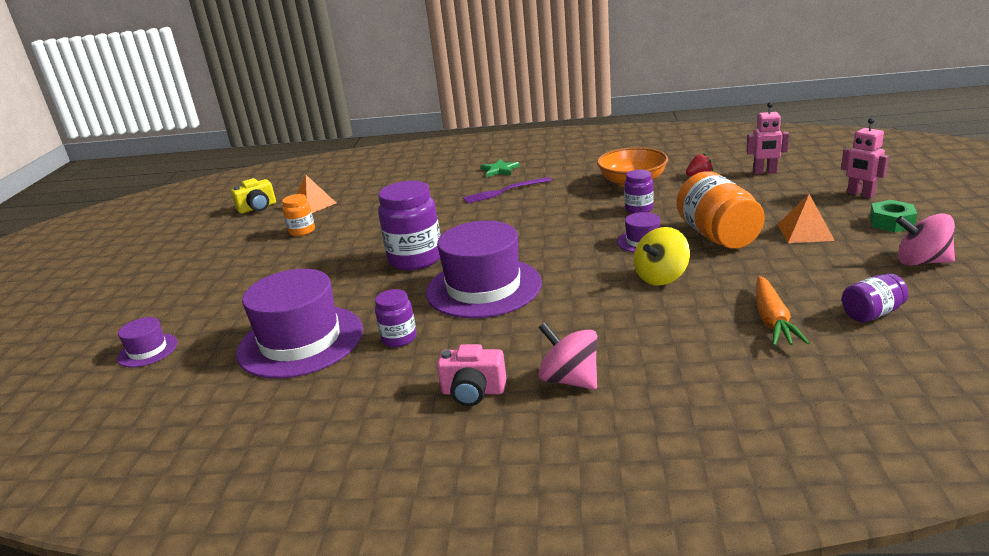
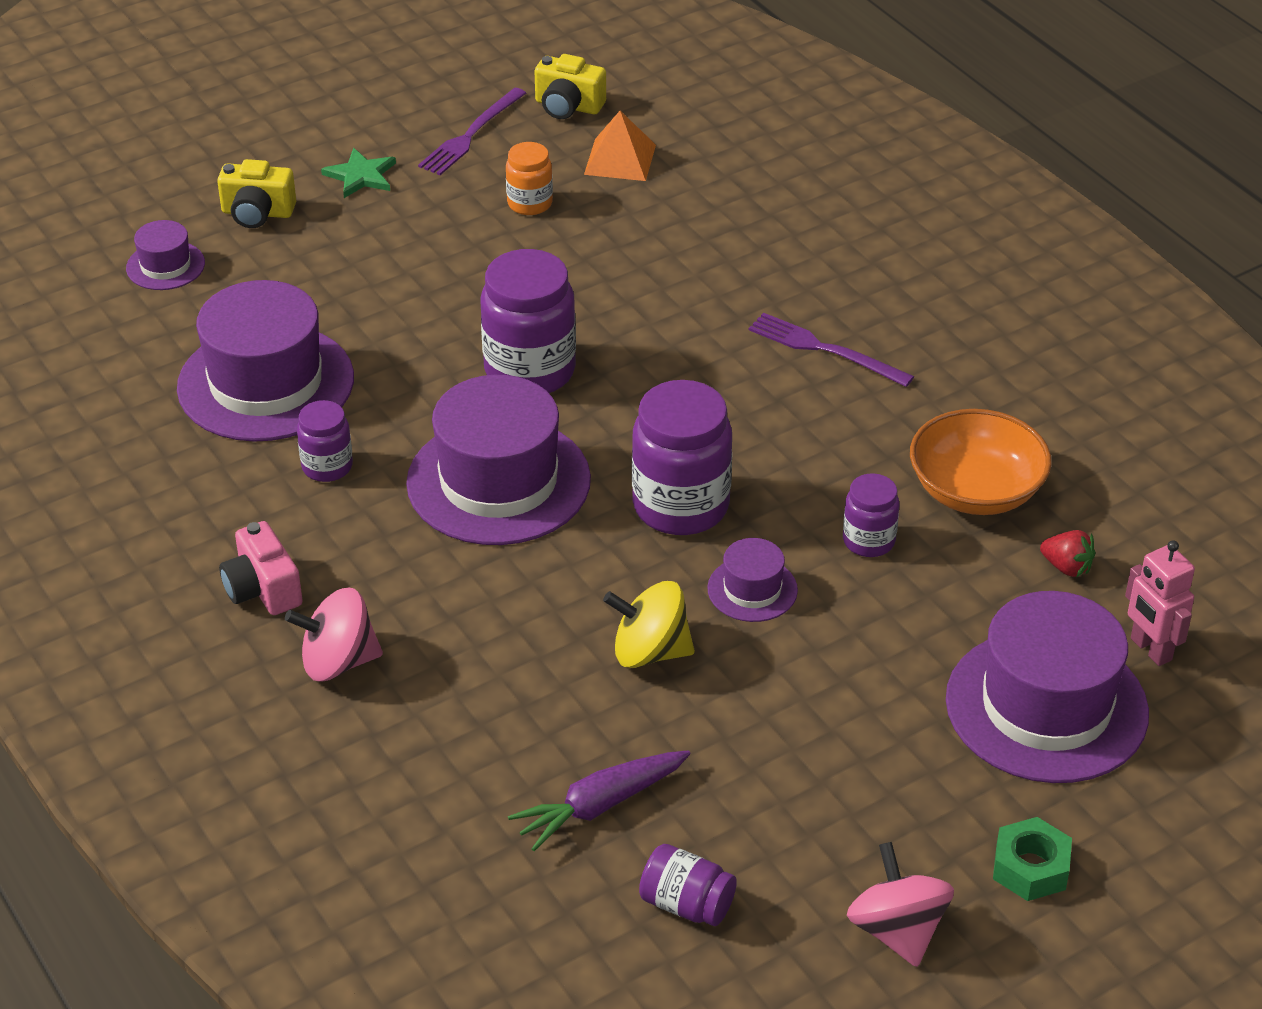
camera: 50 degrees right, 15 degrees up
green star [480,159,520,177] -> green star moved to [321,148,396,198]
pink spinning top [538,322,597,390] -> pink spinning top turned 105 degrees counterclockwise [285,588,383,681]
orange jar [676,171,765,249] -> none
orange carrot [756,276,809,346] -> purple carrot [508,750,690,851]
orange pyramid [777,194,835,243] -> none
pink robot [841,118,889,198] -> none
none -> yellow camera [217,159,296,228]
none -> purple fork [418,88,526,175]
none -> purple jar [632,380,732,535]
none -> purple hat [946,591,1149,783]

